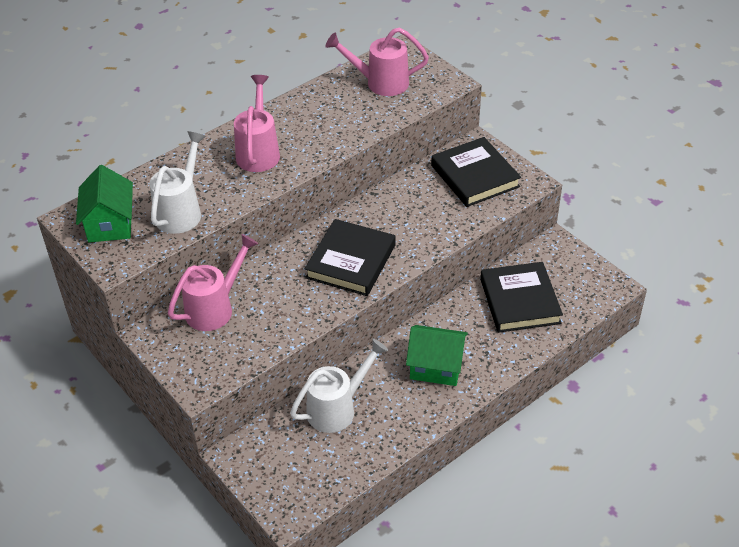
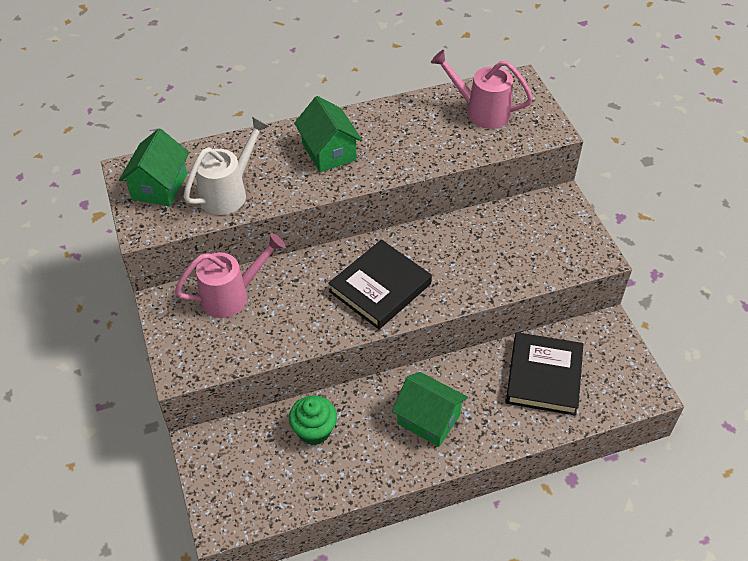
camera: 20 degrees right, 5 degrees up
pink watering can [234,75,280,172] -> green house [294,96,362,172]
white watering can [290,339,388,433] -> green cupcake [289,395,337,445]
black book [431,137,521,207] -> none

